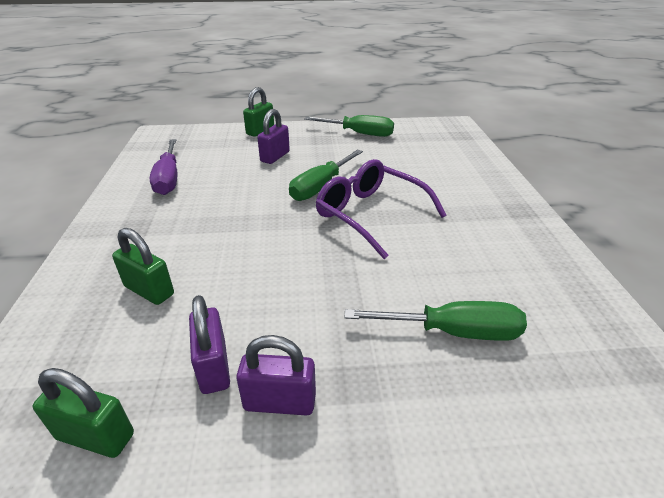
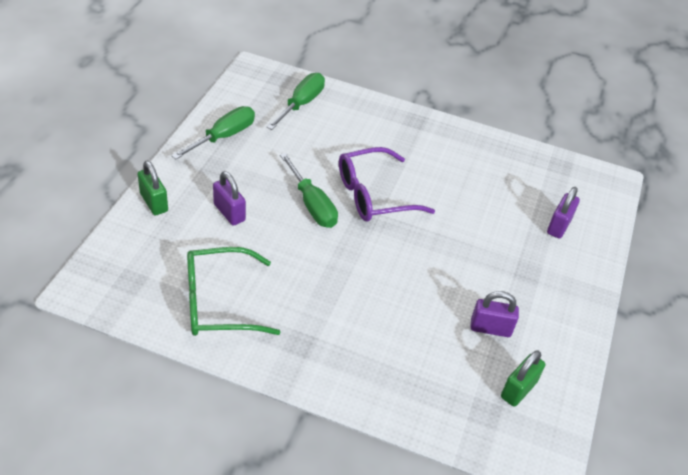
camera: 70 degrees left, 10 degrees up
green padlock [112,228,174,305] -> none
purple screwdriver [150,139,177,195] -> green glasses [187,247,281,336]
purple padlock [236,335,316,416] -> purple padlock moved to [547,187,580,239]
green screwdriver [345,301,527,341] -> green screwdriver moved to [267,73,325,130]

